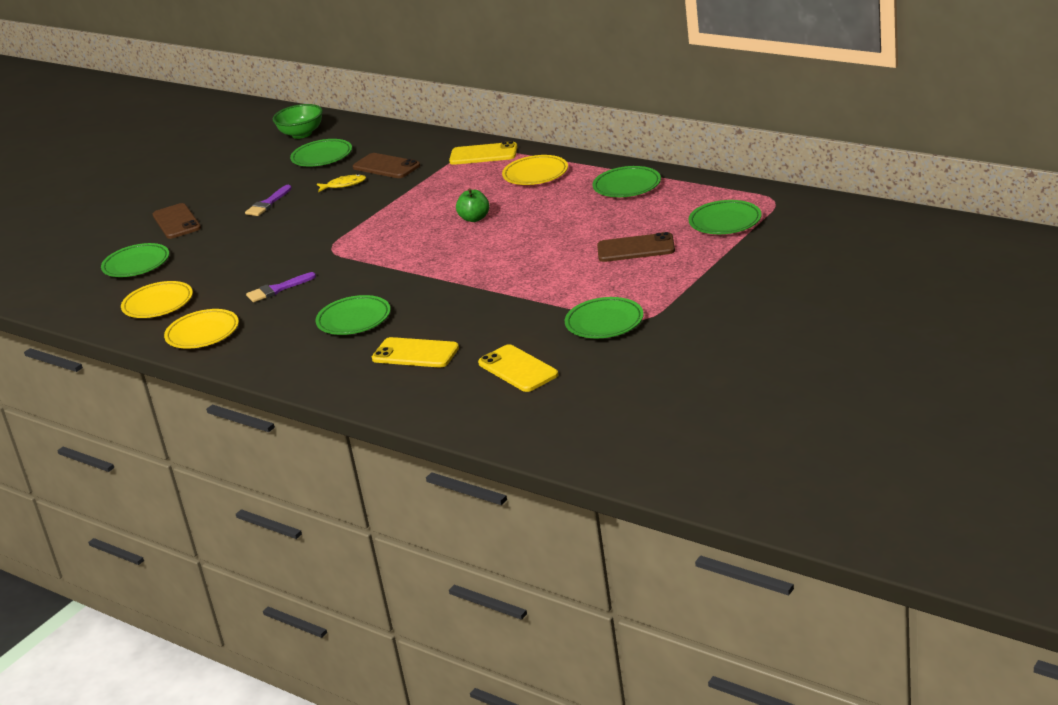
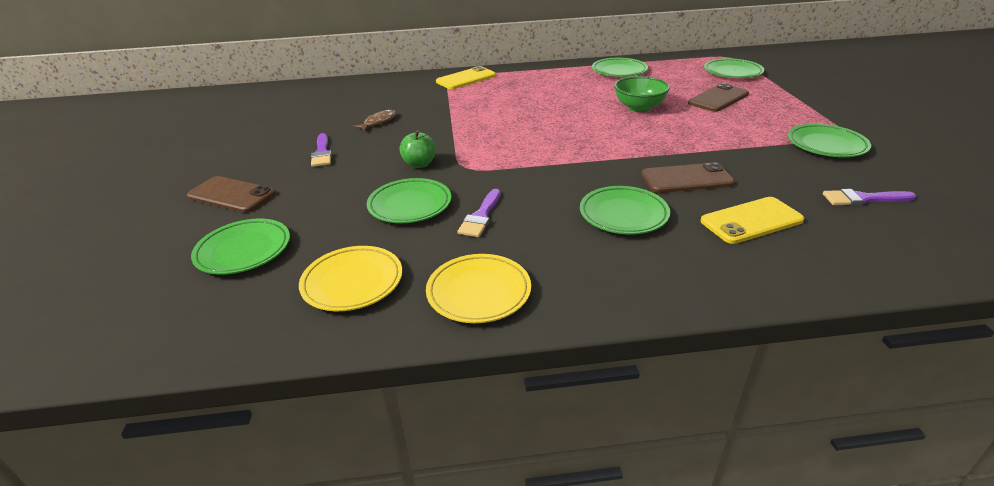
camera: 45 degrees left, 5 degrees up
green bowl [273,104,323,139] -> green bowl moved to [614,76,670,112]
green plate [290,139,352,167] -> green plate moved to [367,178,451,223]
yellow fish [317,174,366,192] -> brown fish [352,109,396,131]
brown phone [353,153,420,178] -> brown phone moved to [641,162,735,193]
green apple [456,188,489,222] -> green apple moved to [399,130,436,168]
yellow phone [478,344,558,392] -> purple brush [823,189,916,206]
yellow plate [502,155,568,185] -> none

